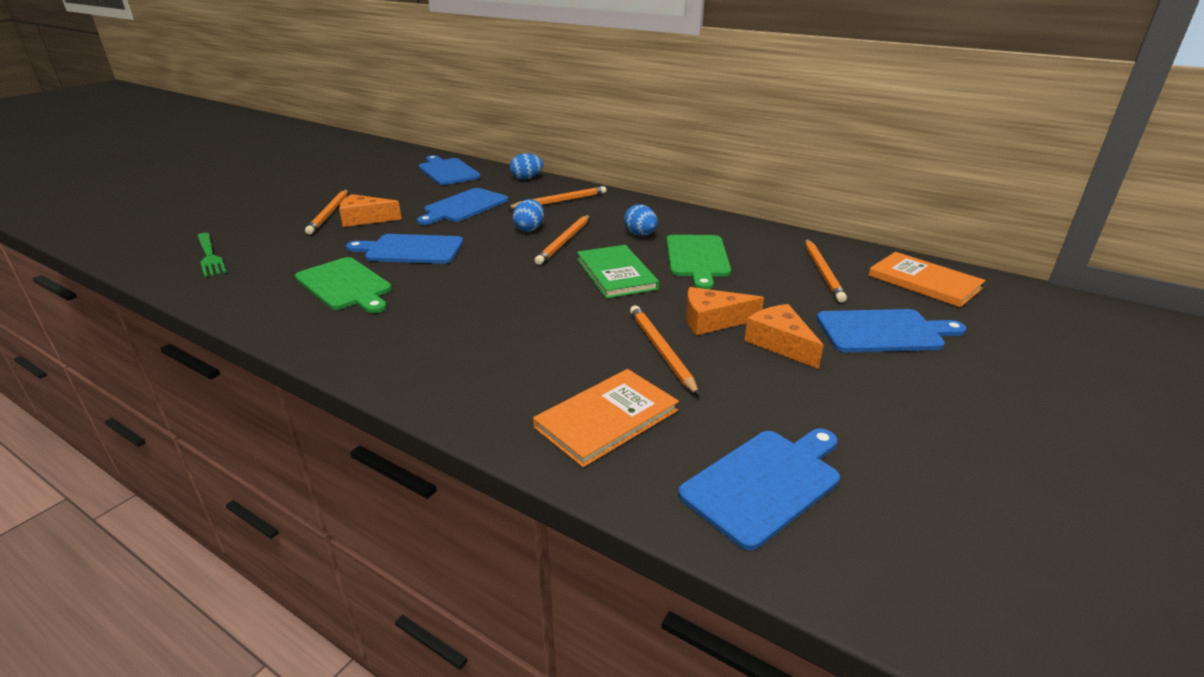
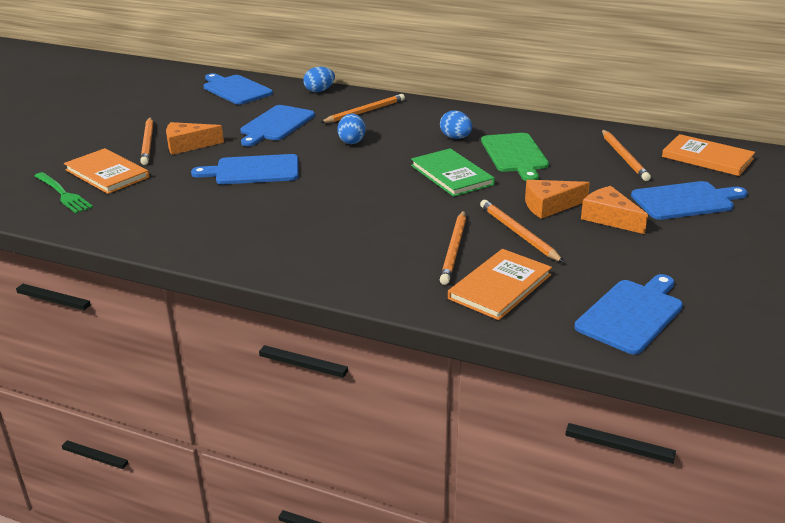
camera: 10 degrees left, 0 degrees up
green cutting board [295,257,392,313] -> none
orange pencil [534,215,590,265] -> orange pencil moved to [440,211,466,285]
none -> orange book [64,148,149,194]

